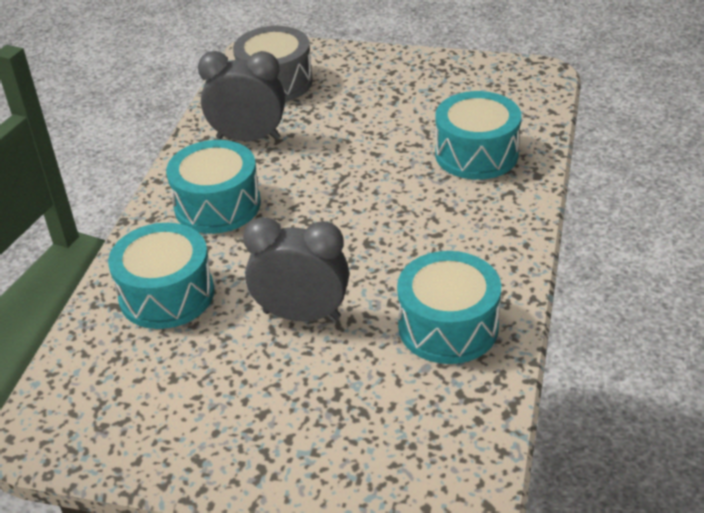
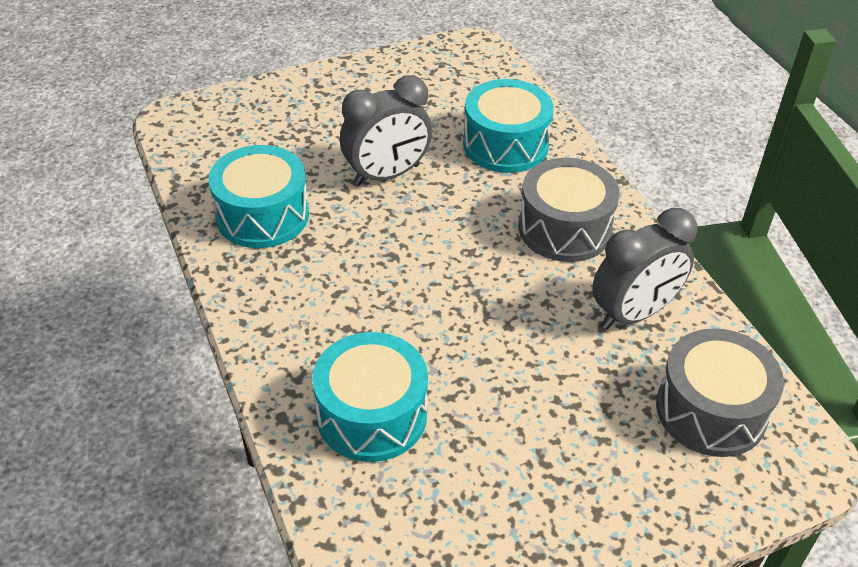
camera: 140 degrees right, 5 degrees up
turquoise drum [166,140,261,234] -> grey drum [519,158,620,262]

